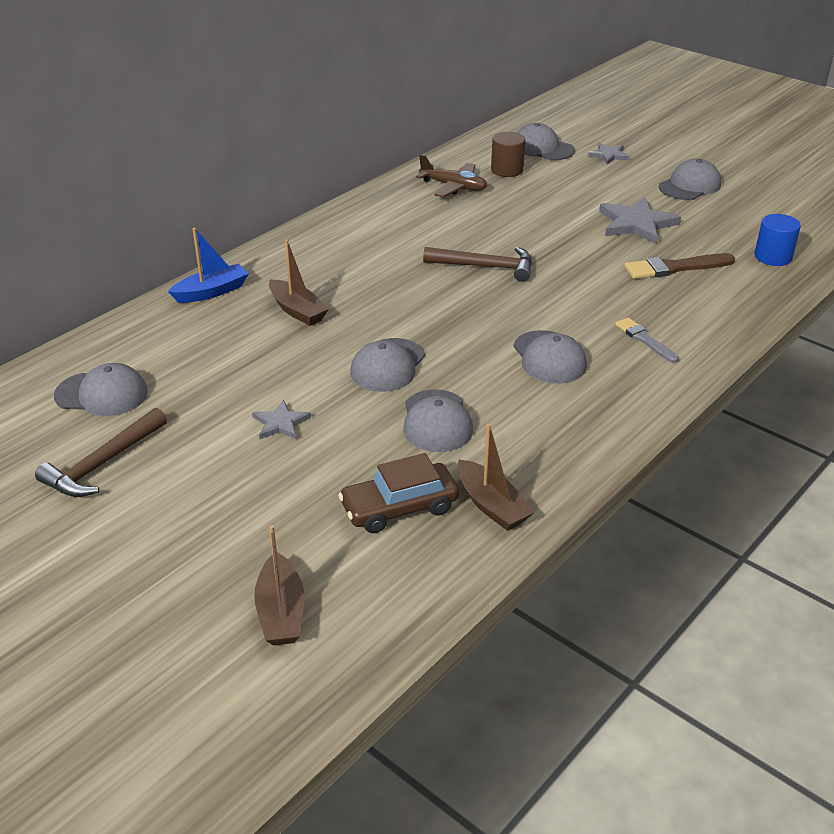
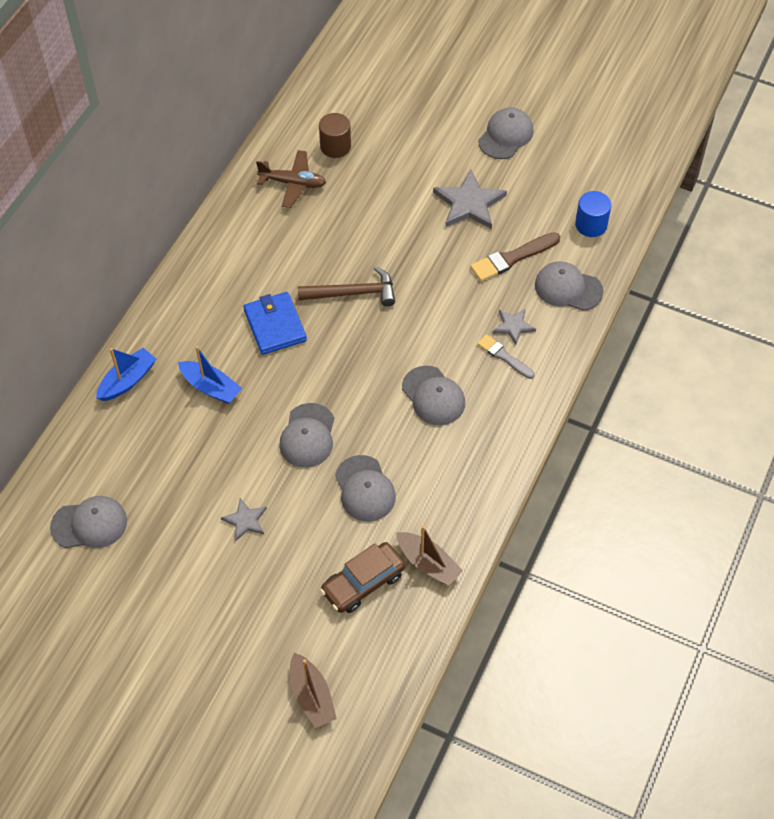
camera: 15 degrees left, 20 degrees up
brown hammer [35,408,167,497] -> none
brown boat [269,239,329,326] -> blue boat [178,346,242,404]
grey cap [517,123,575,160] -> grey cap moved to [535,261,603,311]
grey star [588,143,630,165] -> grey star moved to [493,309,536,345]
none -> blue wallet [243,292,307,355]

